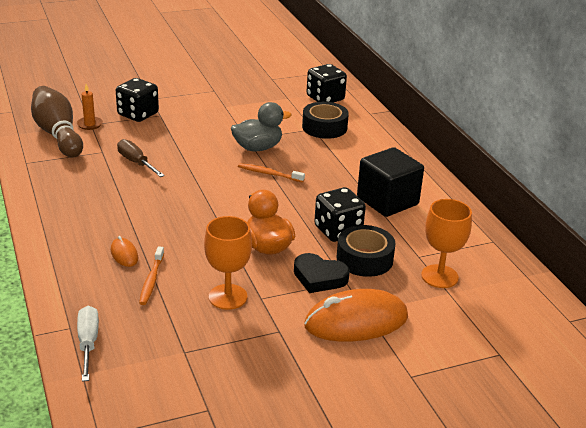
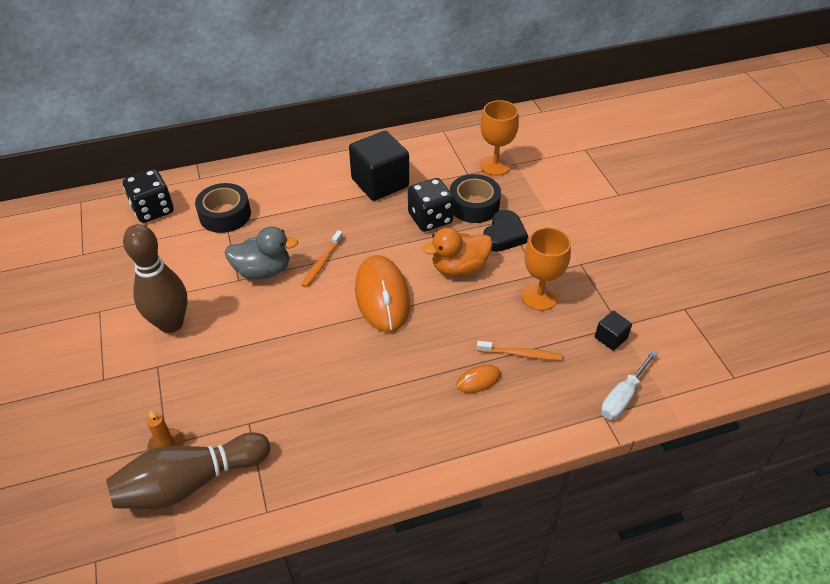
camera: 85 degrees left, 15 degrees up
white screwdriver [77,306,99,381] -> white screwdriver turned 45 degrees counterclockwise [601,350,658,420]
black dice [116,78,159,122] -> none
brown screwdriver [117,139,165,177] -> none
grey duck [231,102,291,151] -> grey duck turned 105 degrees clockwise [224,226,298,279]
orange mouse [304,289,408,341] -> orange mouse moved to [355,255,410,332]
none -> brown bowling pin [123,224,187,333]
none -> black cube [595,311,632,351]

